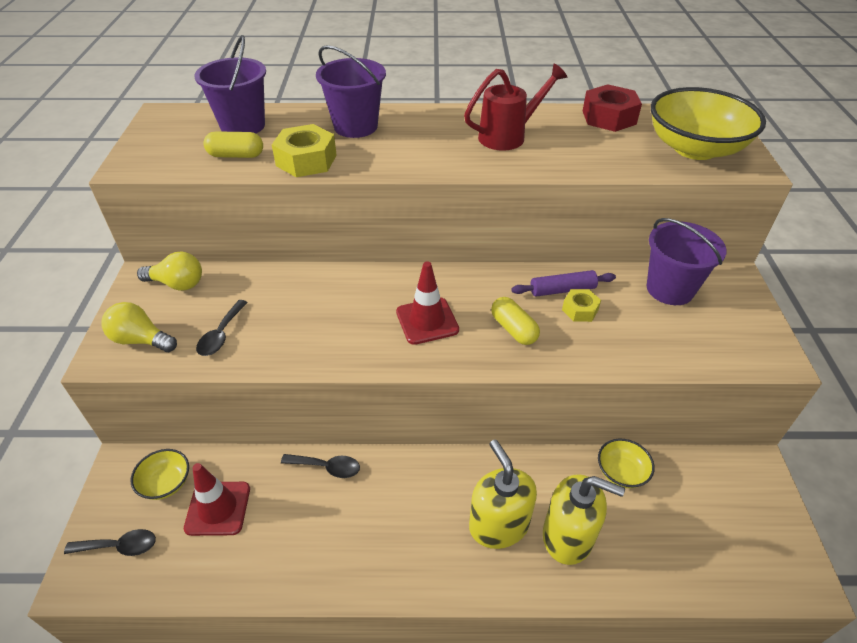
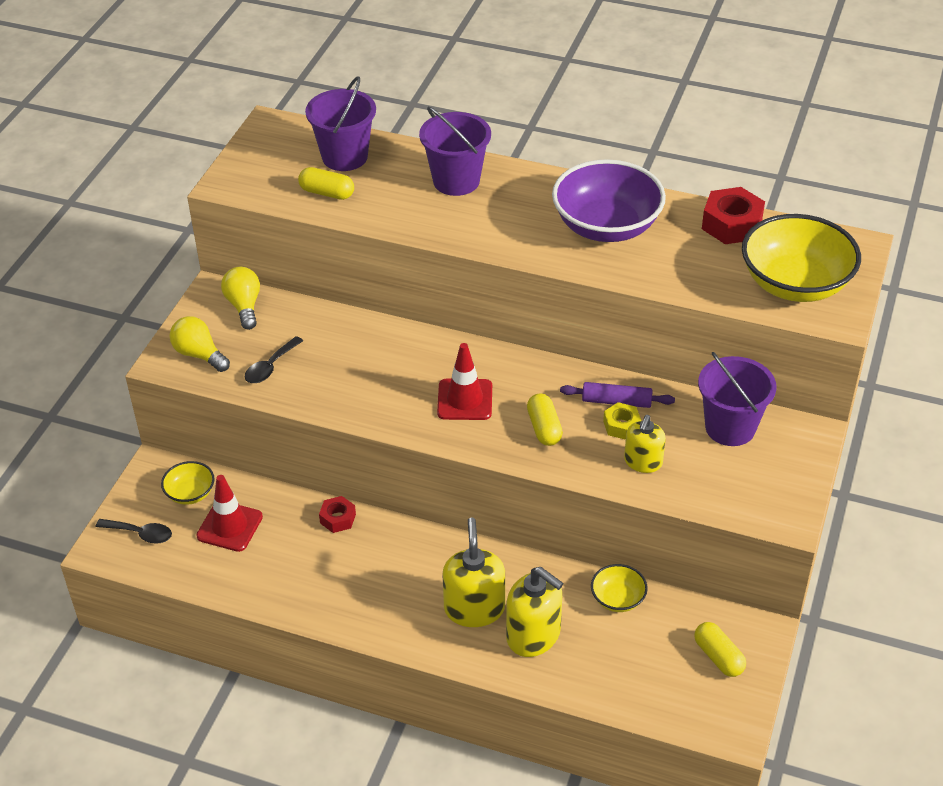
camera: 20 degrees right, 0 degrees up
yellow light bulb [137,252,202,291] -> yellow light bulb turned 135 degrees counterclockwise [221,267,260,330]
yellow nut [272,124,337,177] -> none
black spoon [281,454,360,478] -> red nut [319,496,356,533]
red watering can [464,63,567,151] -> purple bowl [552,159,666,242]
none -> yellow soap dispenser [624,415,666,473]
none -> yellow capsule [694,622,746,677]

